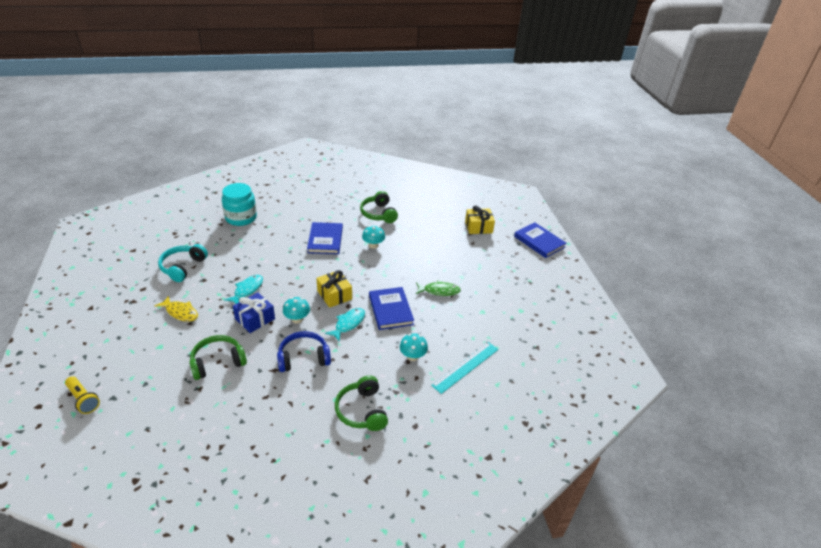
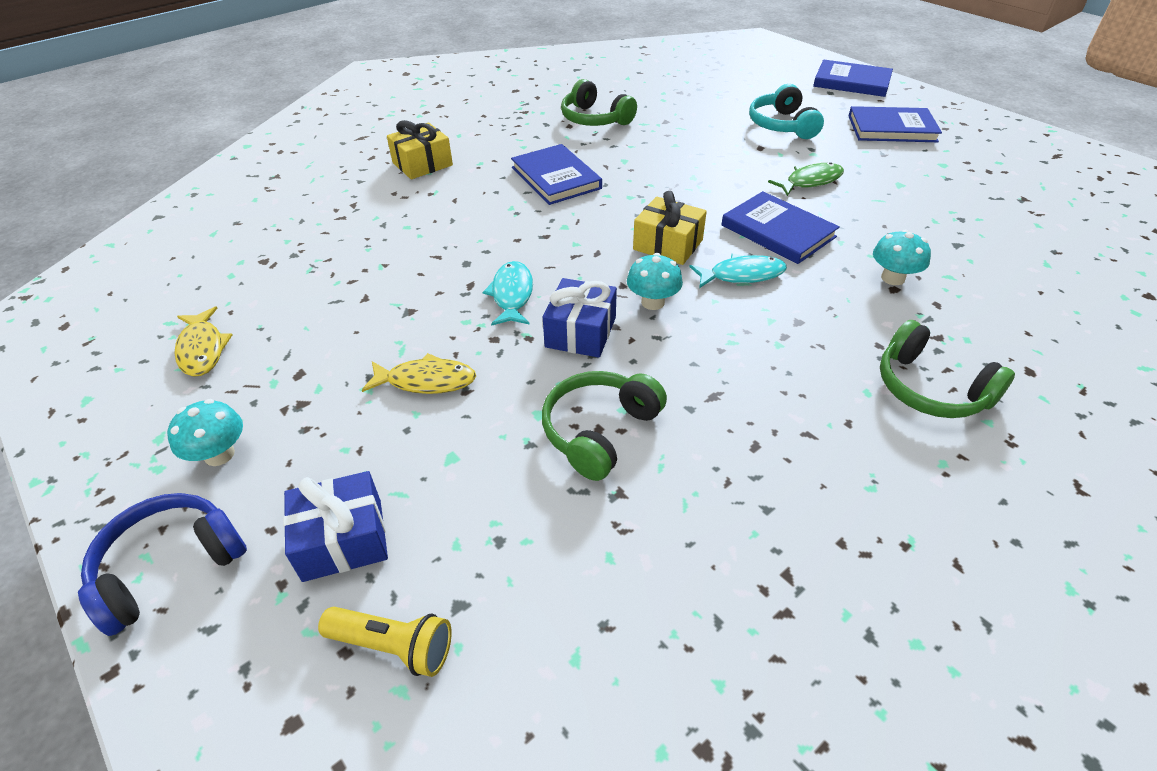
camera: 25 degrees left, 5 degrees up
turquoise headphones [158,244,208,282] -> turquoise headphones moved to [749,84,824,139]
turquoise jar [222,183,257,226] -> none
blue headphones [277,331,331,372] -> blue headphones moved to [78,493,247,636]
turquoise fish [325,308,365,341] -> turquoise fish turned 75 degrees clockwise [690,254,787,288]
turquoise mushroom [362,226,385,249] -> turquoise mushroom moved to [167,399,243,466]
turquoise ruler [431,342,498,394] -> none
yellow gift [465,205,495,234] -> yellow gift moved to [387,120,453,179]
none -> yellow fish [175,306,232,377]
none -> blue gift [283,471,388,582]
none -> blue book [848,106,942,142]

